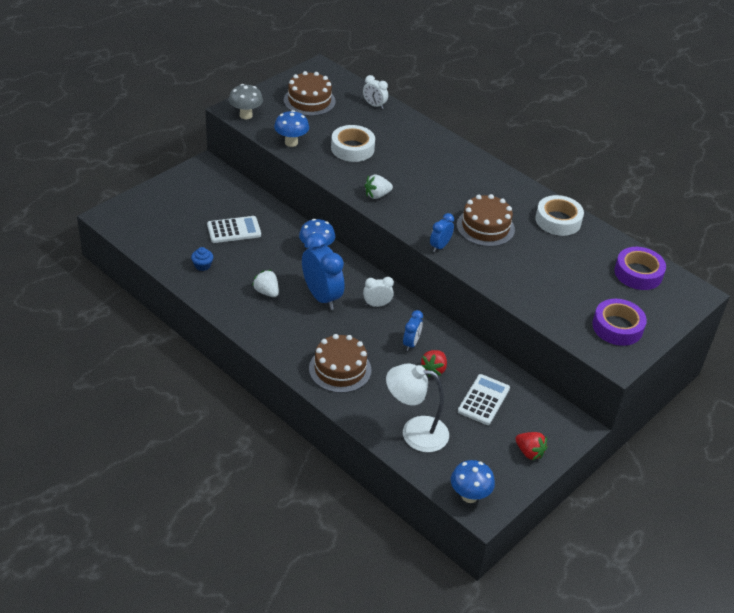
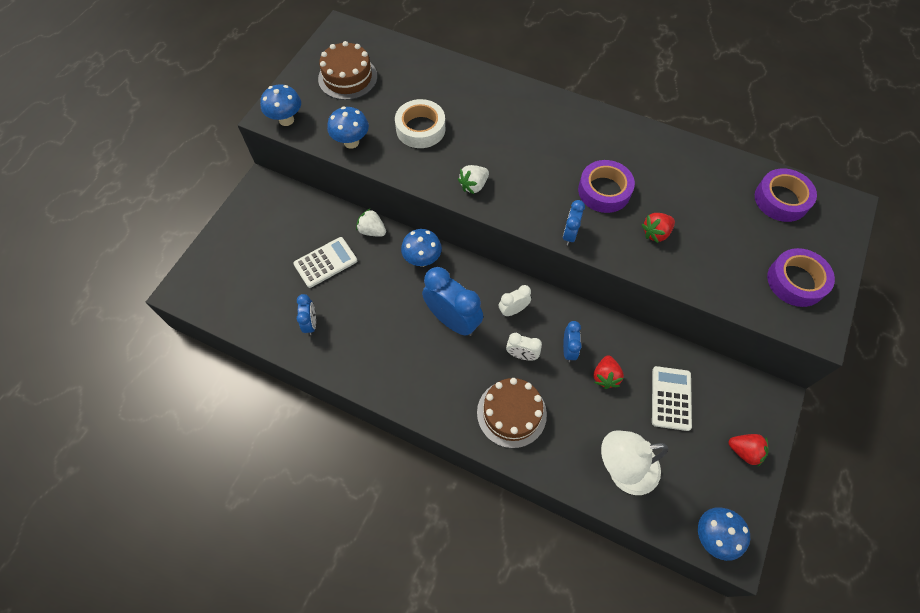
camera: 15 degrees left, 20 degrees up
blue cupcake [191,247,213,271] -> blue clock [297,294,316,335]
grey mushroom [229,84,263,119] -> blue mushroom [260,84,301,126]
white strawberry [252,270,279,297] -> white strawberry moved to [356,208,386,237]
white clock [363,75,388,109] -> white clock moved to [506,333,542,360]
brown cake [457,194,515,247] -> purple tape [578,160,635,213]
white tape [535,195,584,236] -> none
none -> red strawberry [641,213,675,243]

